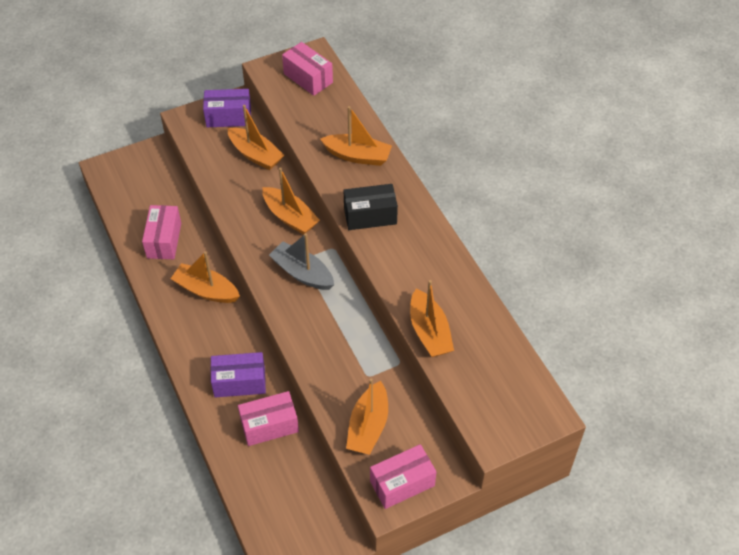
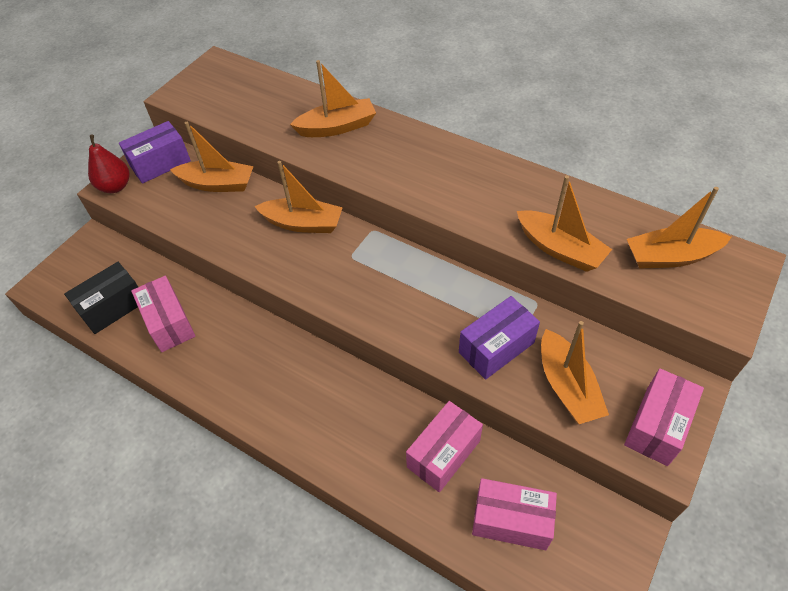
camera: 30 degrees left, 0 degrees up
orange boat [170,251,240,303] -> orange boat moved to [627,187,731,269]
purple box [211,352,266,397] -> purple box moved to [459,296,540,380]
grey boat [269,233,334,290] -> none
pink box [282,42,333,96] -> pink box moved to [472,478,557,550]
black box [344,184,398,230] -> black box moved to [64,262,138,334]
none -> red pear [88,135,130,193]

